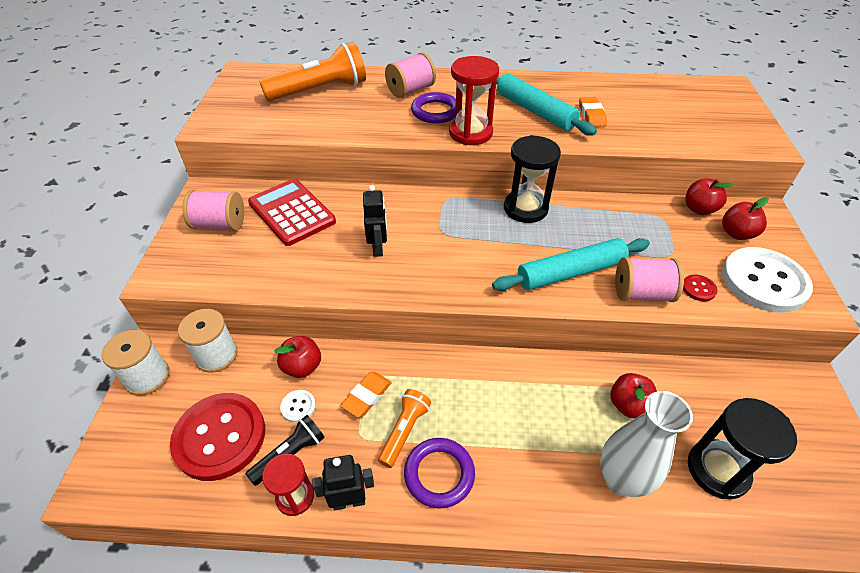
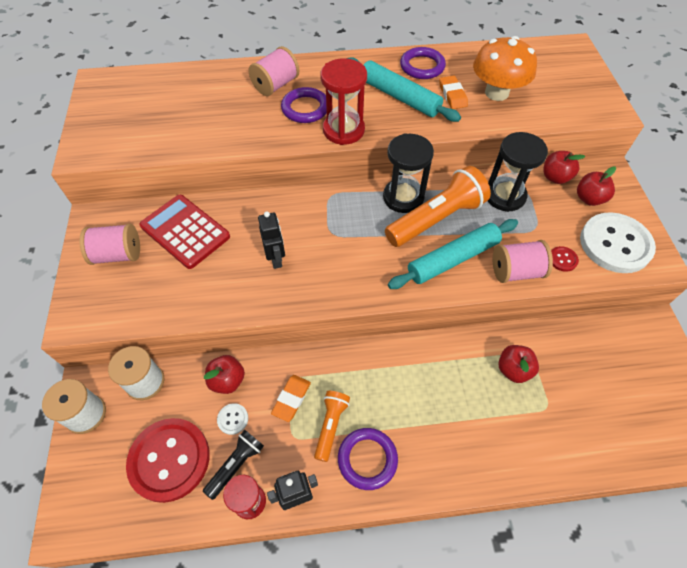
camera: 10 degrees left, 10 degrees up
orange flashlight [259,42,366,101] -> orange flashlight moved to [385,166,491,247]
white vase [600,391,693,497] -> none
black hourglass [688,398,797,499] -> black hourglass moved to [488,132,548,212]
none -> purple ring [400,47,446,79]
none -> orange mushroom [473,36,537,101]

